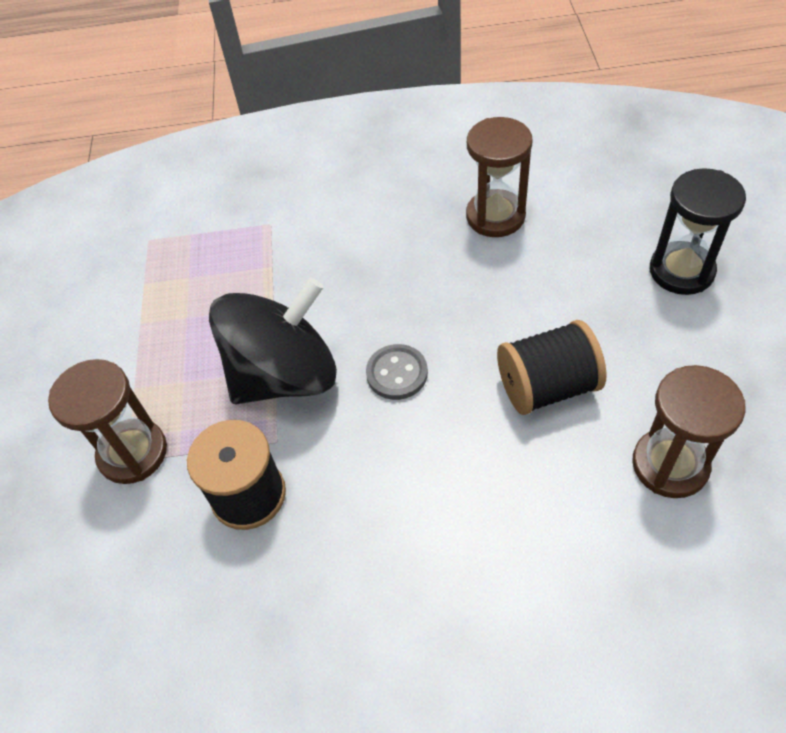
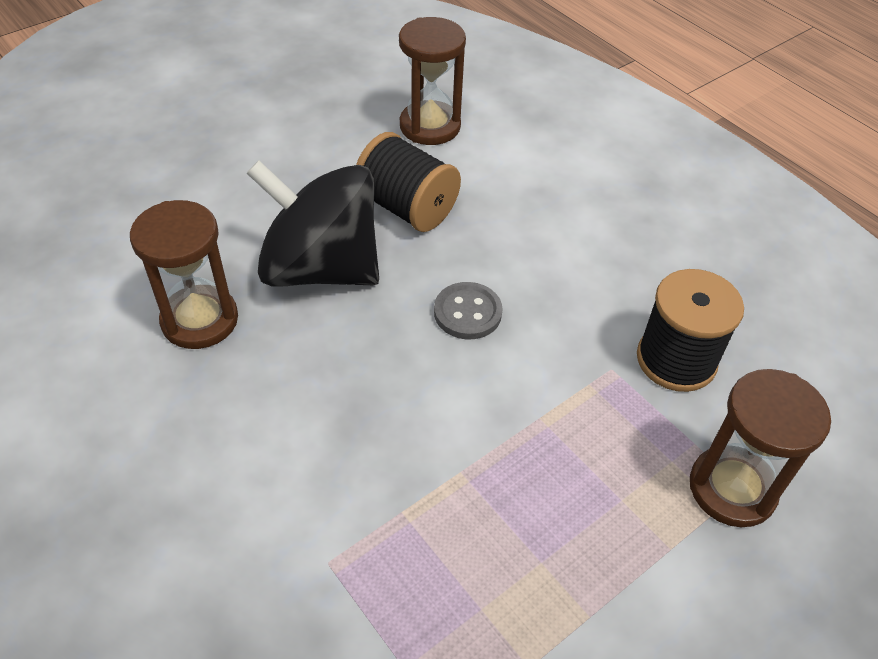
camera: 130 degrees left, 5 degrees down
black spinning top [209,278,337,404] -> black spinning top moved to [246,160,379,287]
black hourglass [650,168,746,295] -> none

